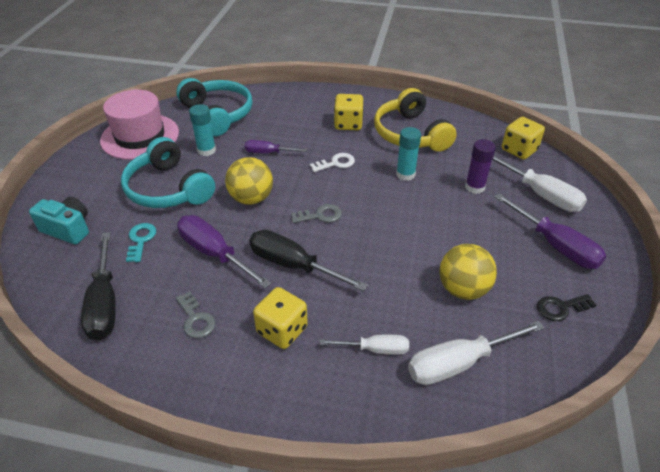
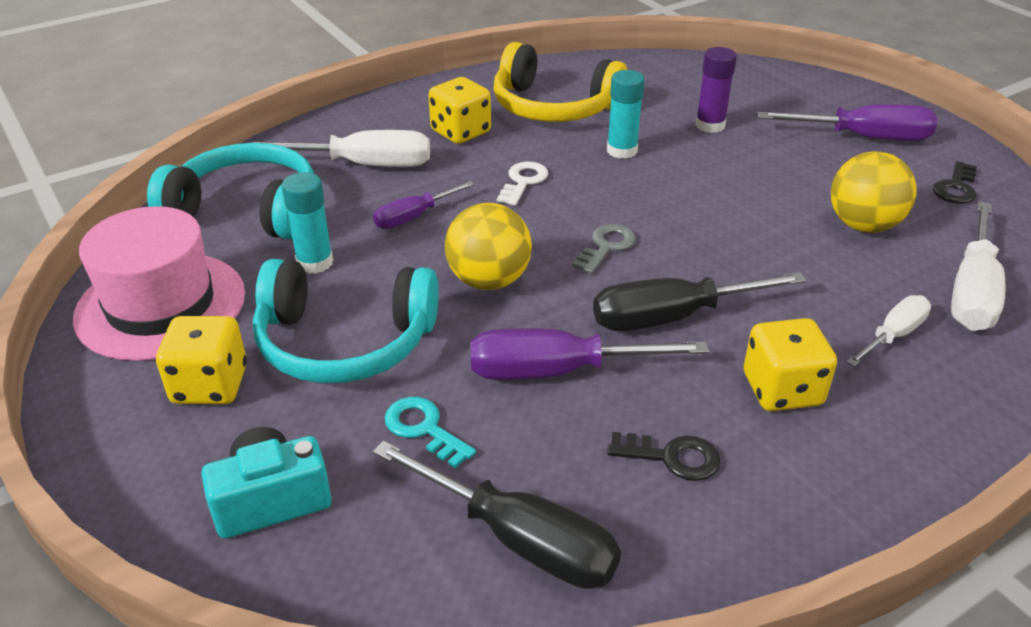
camera: 45 degrees left, 5 degrees down
grey key [176,291,216,338] -> black key [607,432,721,481]
white screwdriver [492,156,587,212] -> white screwdriver moved to [252,130,430,167]
yellow dice [502,117,545,160] -> yellow dice moved to [156,316,247,404]

